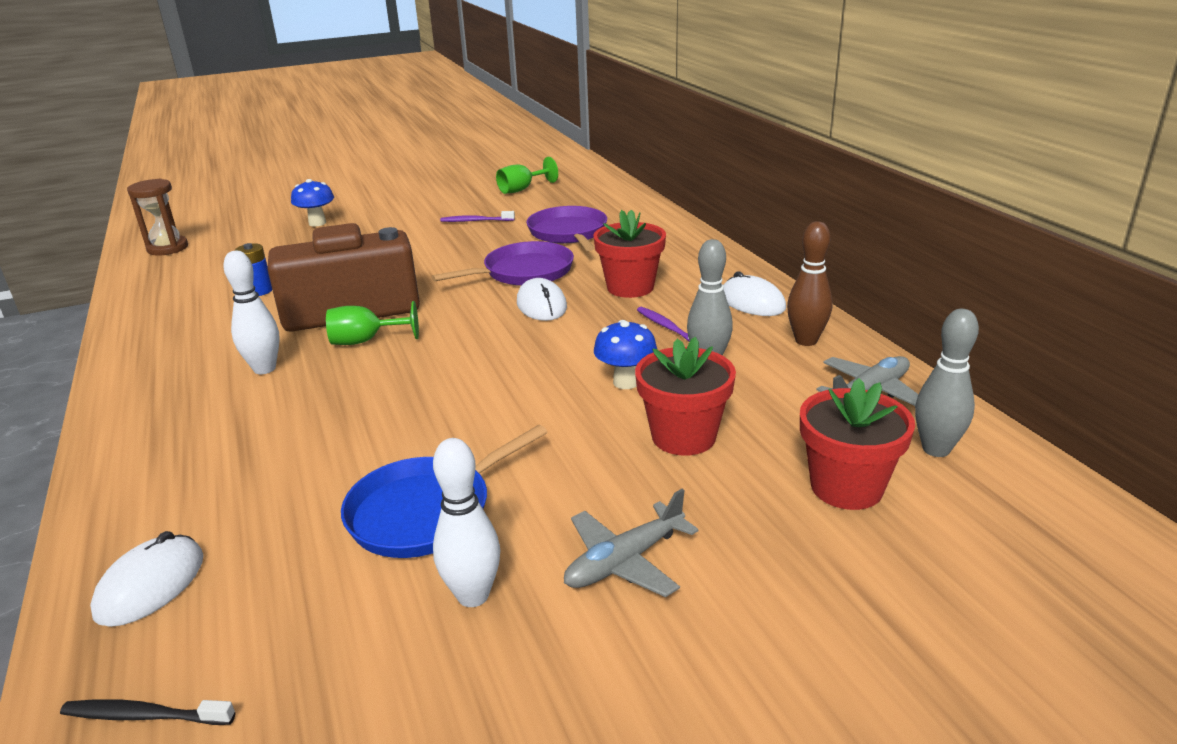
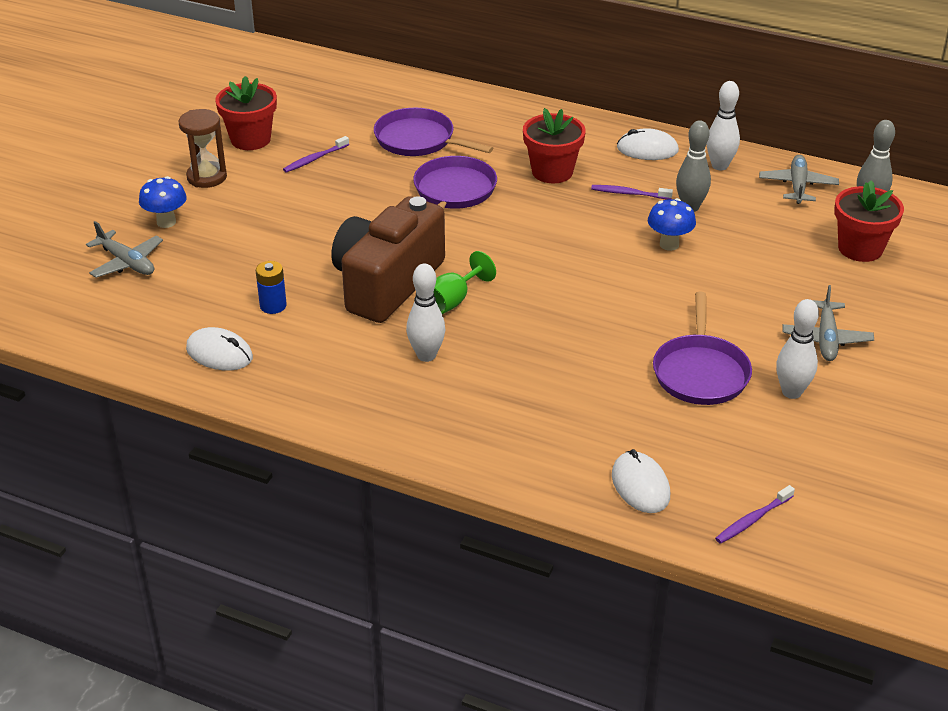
camera: 45 degrees left, 10 degrees up
black toothbrush [60,699,236,725] -> purple toothbrush [715,485,795,544]
brown hourglass [127,179,188,256] -> brown hourglass moved to [179,109,227,188]
blue pan [341,425,547,558] -> purple pan [653,291,752,405]
green goblet [496,157,558,194] -> none
white mouse [517,278,567,321] -> white mouse moved to [186,327,253,371]
red flower pot [635,337,736,456] -> red flower pot moved to [215,76,277,150]
brown bowling pin [787,221,833,346] -> white bowling pin [707,81,740,170]
none -> grey plane [86,221,163,278]

